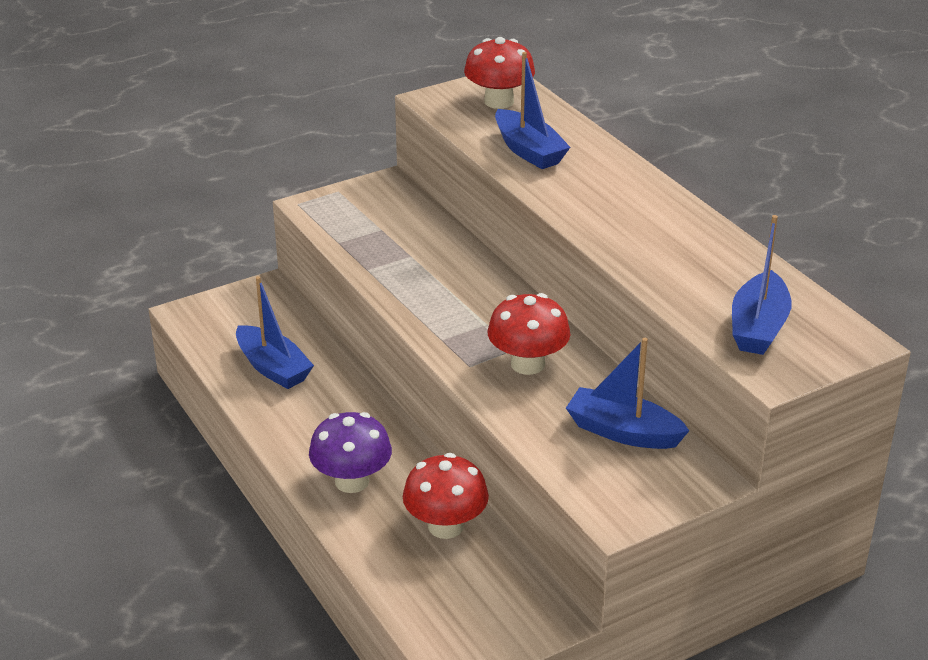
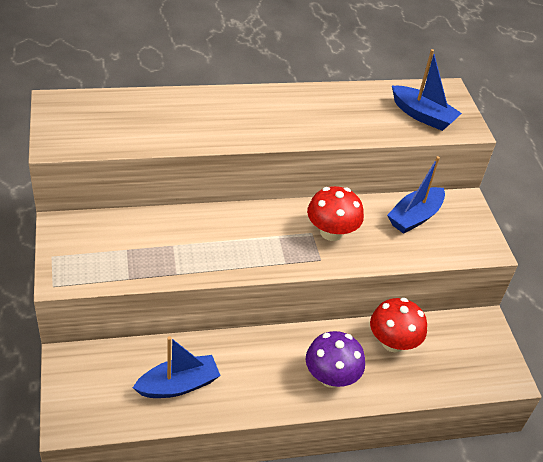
camera: 75 degrees left, 10 degrees up
red mushroom [464,37,535,109] -> none
blue boat [495,52,570,169] -> none

